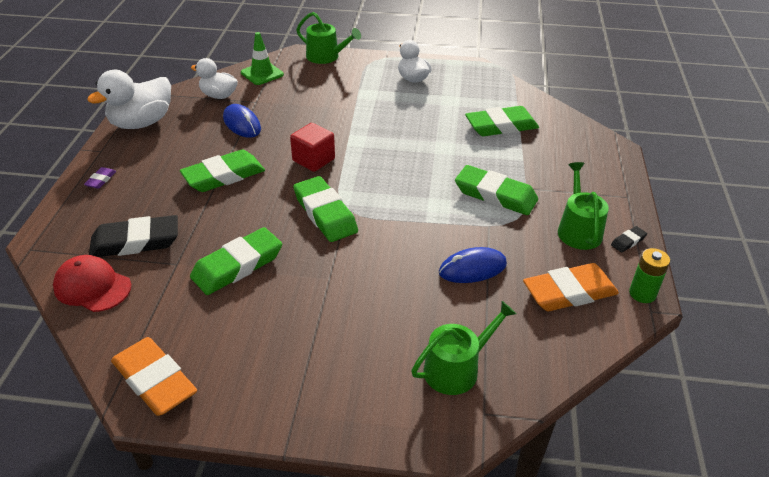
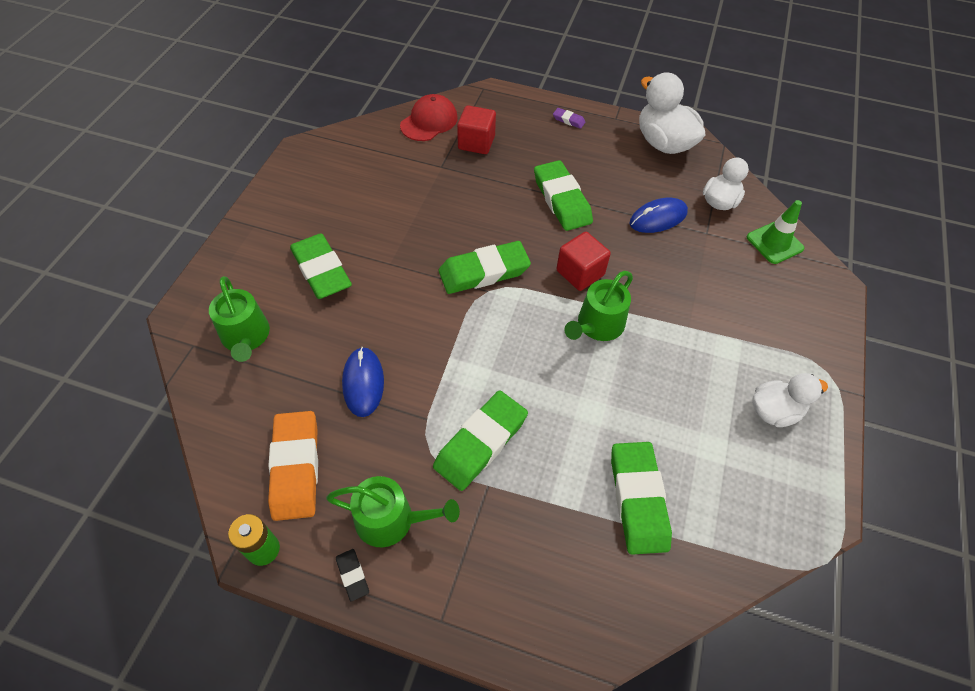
camera: 100 degrees right, 15 degrees up
black eraser [89,215,178,257] -> red cube [457,105,496,154]
orange eraser [111,337,197,416] -> none
green eraser [190,227,282,295] -> green eraser moved to [290,234,352,299]
green watering can [296,12,361,64] -> green watering can moved to [565,271,633,341]

